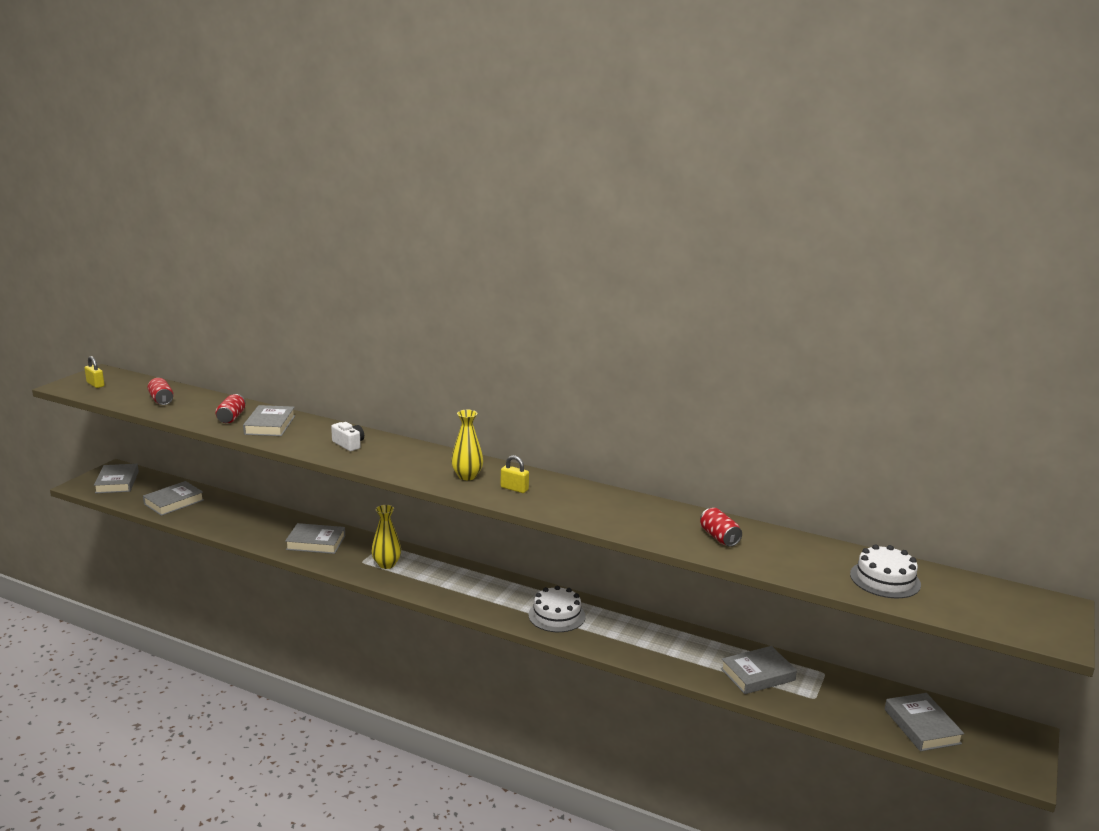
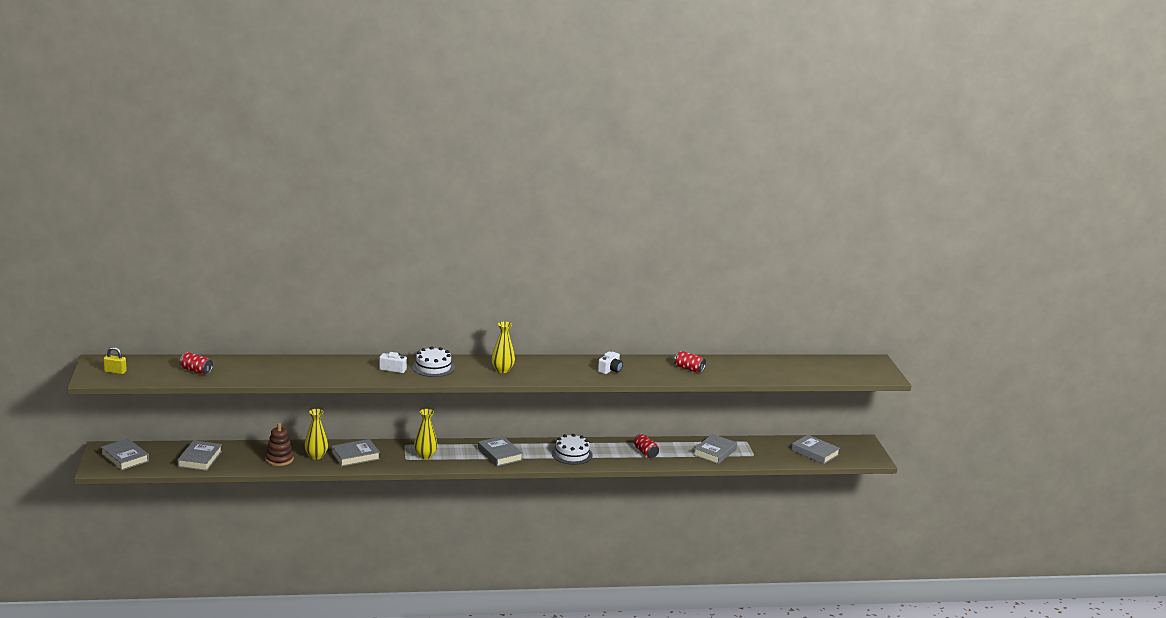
camera: 35 degrees left, 0 degrees up
red can [215,394,246,423] -> red can moved to [633,434,659,458]
grey book [243,405,295,436] -> grey book moved to [478,436,523,466]
yellow padlock [501,455,529,493] -> none
white cake [850,544,921,598] -> white cake moved to [412,346,455,377]
none -> brown stacking toy [265,423,294,466]
none -> yellow vase [305,409,328,460]
none -> white camera [598,352,623,374]

